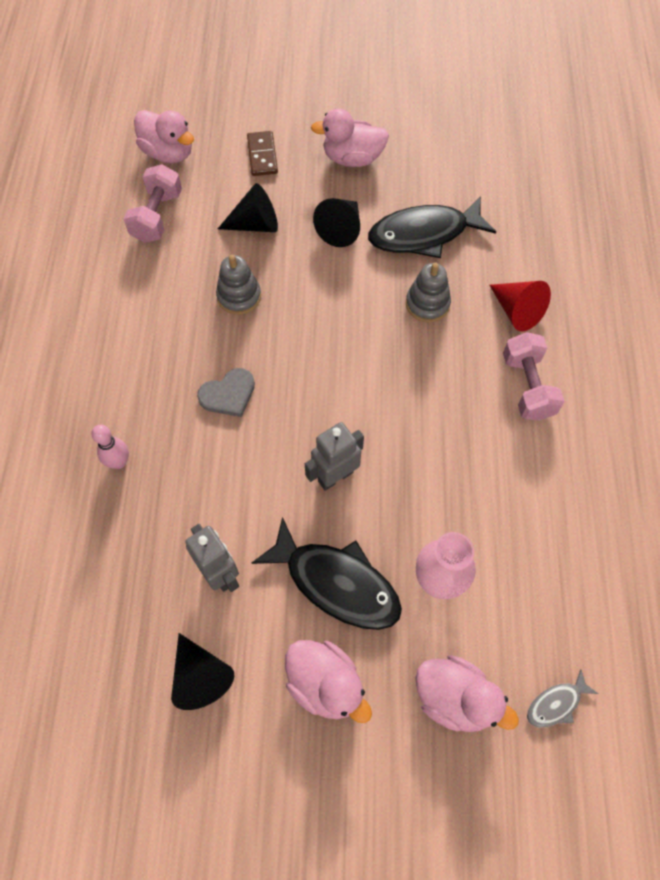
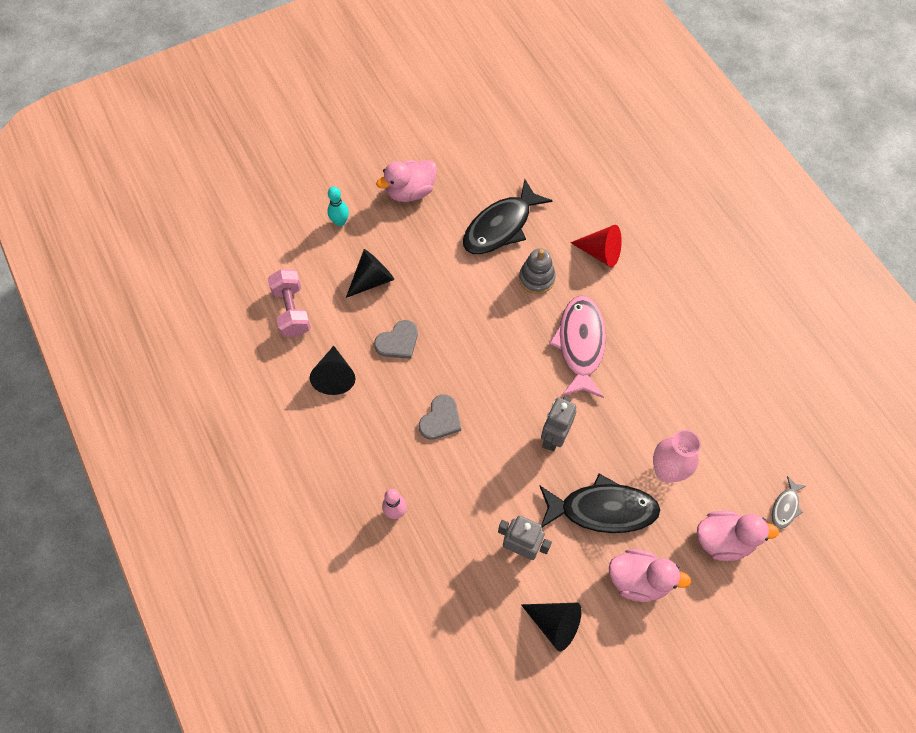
camera: 30 degrees left, 0 degrees up
pink duck [134,110,194,163] -> none
grey stacking toy [216,255,261,315] -> grey heart [374,320,418,359]
brown domino [247,131,278,176] -> turquoise bowling pin [327,187,349,226]
black cone [313,198,360,247] -> black cone moved to [310,346,356,395]
pink dumbbell [503,332,564,421] -> none
none -> pink fish [549,296,606,398]

